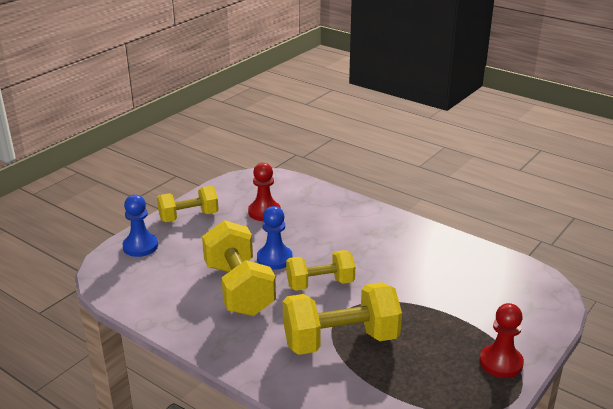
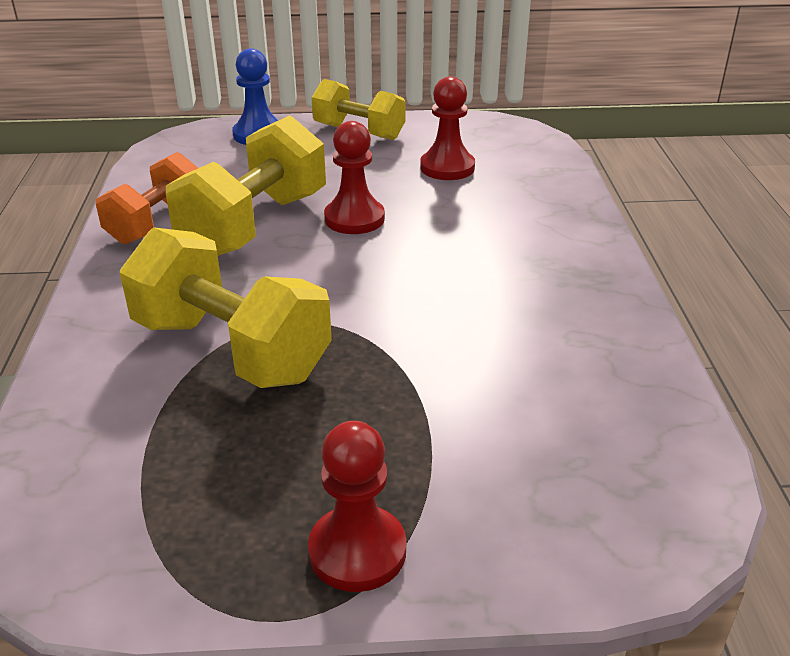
camera: 50 degrees right, 5 degrees up
blue pawn [257,206,293,270] -> red pawn [324,121,385,234]
yellow dumbbell [286,250,355,291] -> none
none -> orange dumbbell [96,152,198,244]

